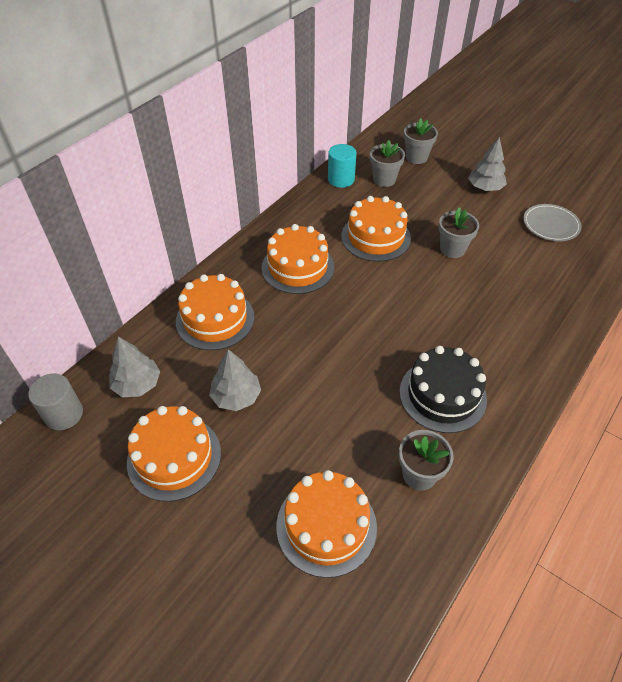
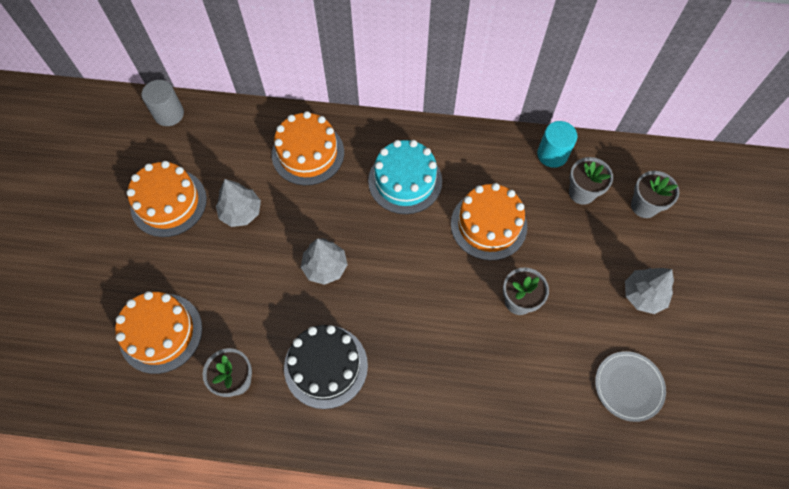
camera: 60 degrees right, 15 degrees up
grey tree [109,336,160,397] -> grey tree moved to [301,238,348,285]
orange cake [262,224,334,294] -> turquoise cake [368,140,442,214]

